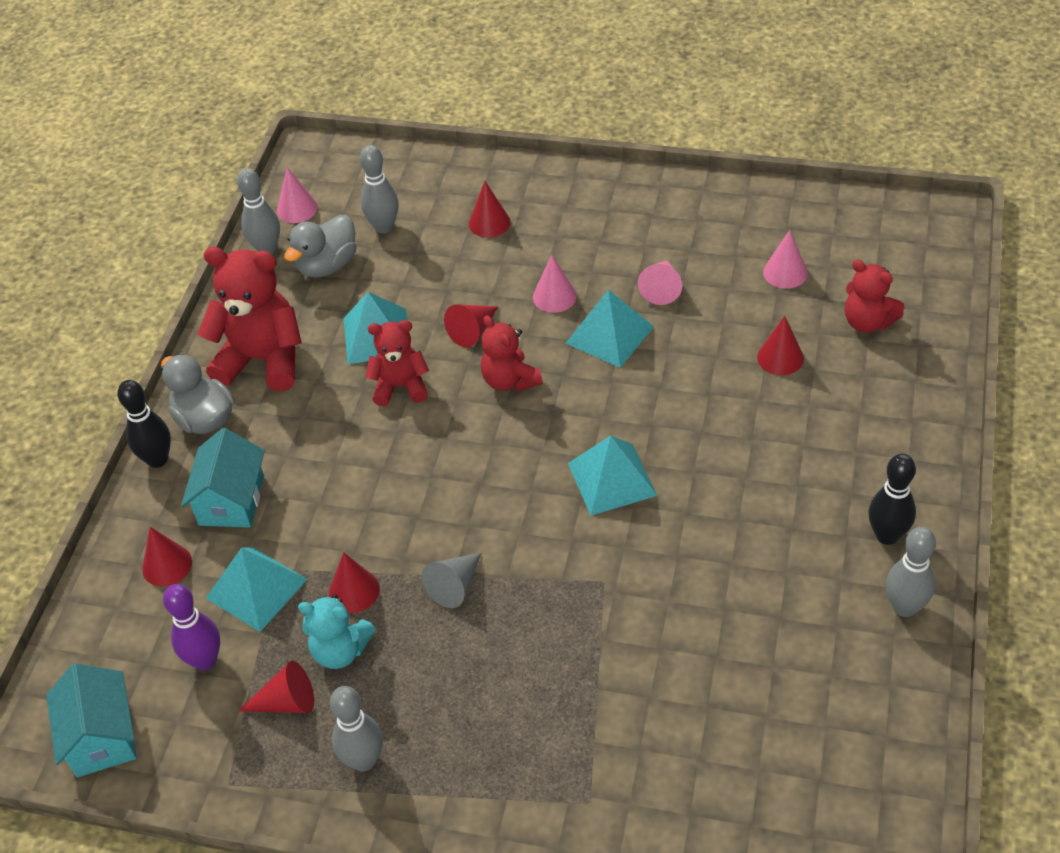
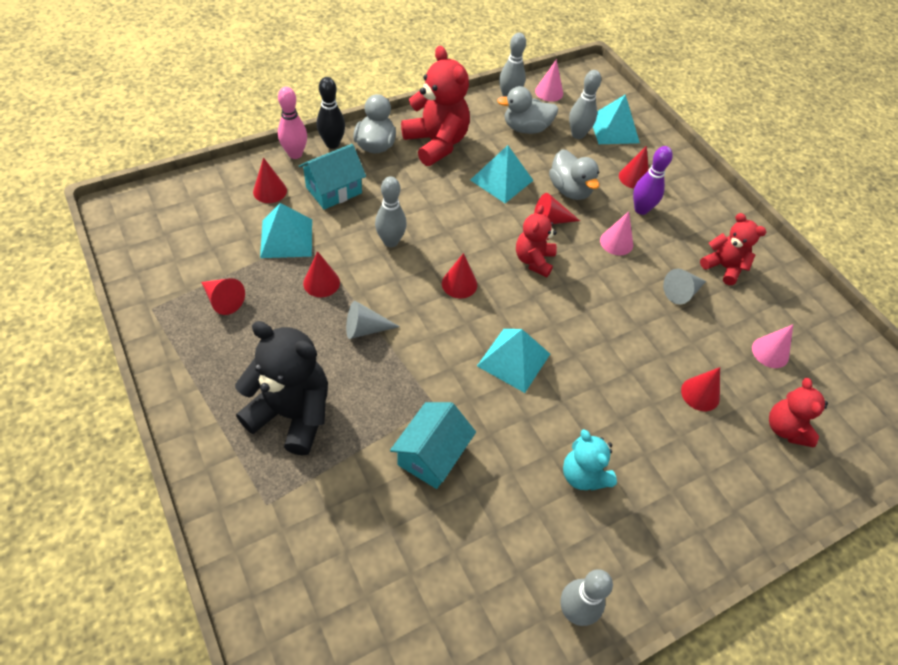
camera: 40 degrees right, 5 degrees up
turquoise house [46,663,137,777] -> turquoise house moved to [390,402,476,489]
purple bowling pin [163,584,220,670] -> purple bowling pin moved to [633,146,673,215]
turquoise teddy bear [298,594,376,669] -> turquoise teddy bear moved to [563,429,617,490]
grey bowling pin [330,686,383,771] -> grey bowling pin moved to [375,176,407,247]
red teddy bear [365,320,429,406] -> red teddy bear moved to [700,213,766,285]
turquoise pyramid [565,290,654,368] -> turquoise pyramid moved to [593,94,640,144]
pink cone [638,261,682,305] -> grey cone [663,269,706,305]
black bowling pin [869,454,916,545] -> none
none -> black teddy bear [235,321,328,456]
none -> pink bowling pin [278,87,307,159]
none -> red cone [442,253,477,299]
none -> grey duck [549,149,600,200]

